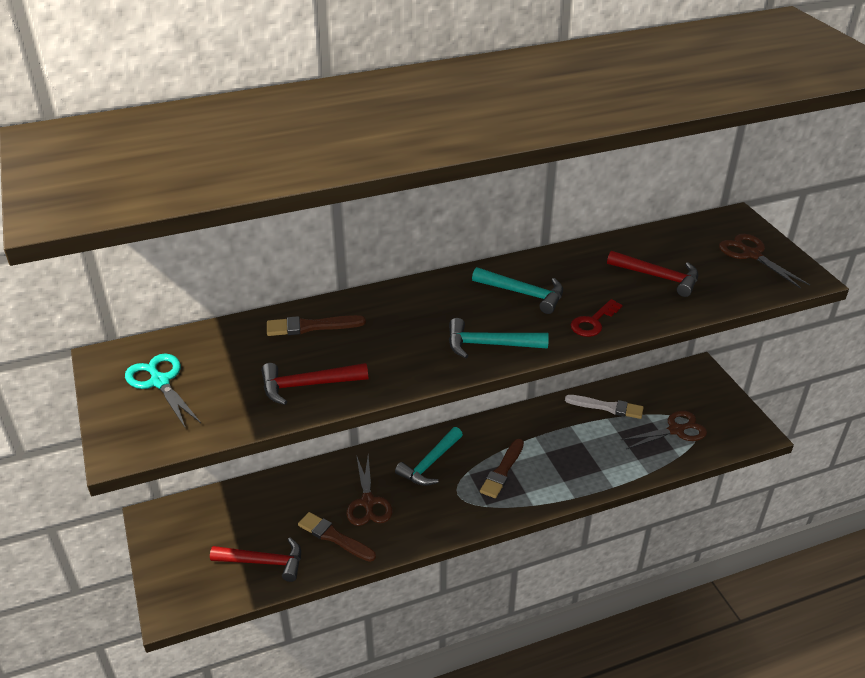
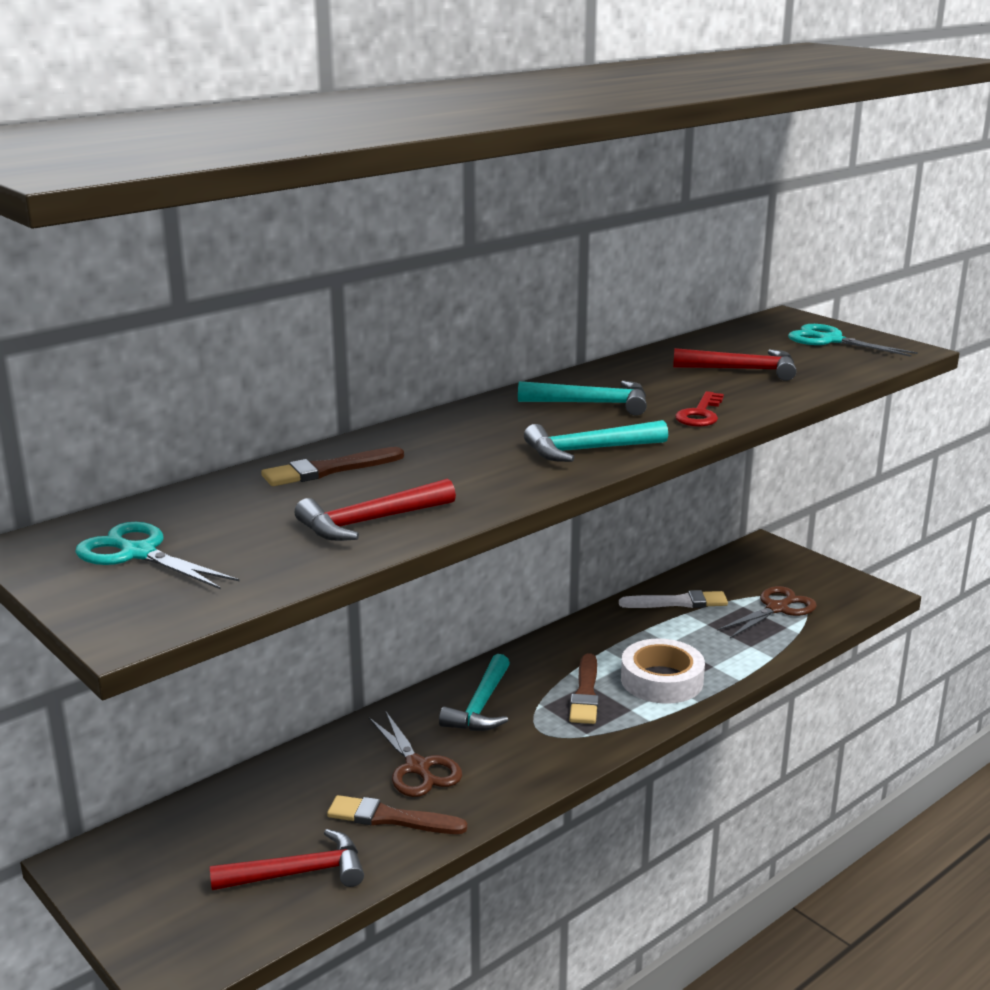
camera: 20 degrees left, 15 degrees down
brown scissors [719,234,810,289] -> turquoise scissors [788,324,918,357]
none -> white tape [621,639,705,704]

